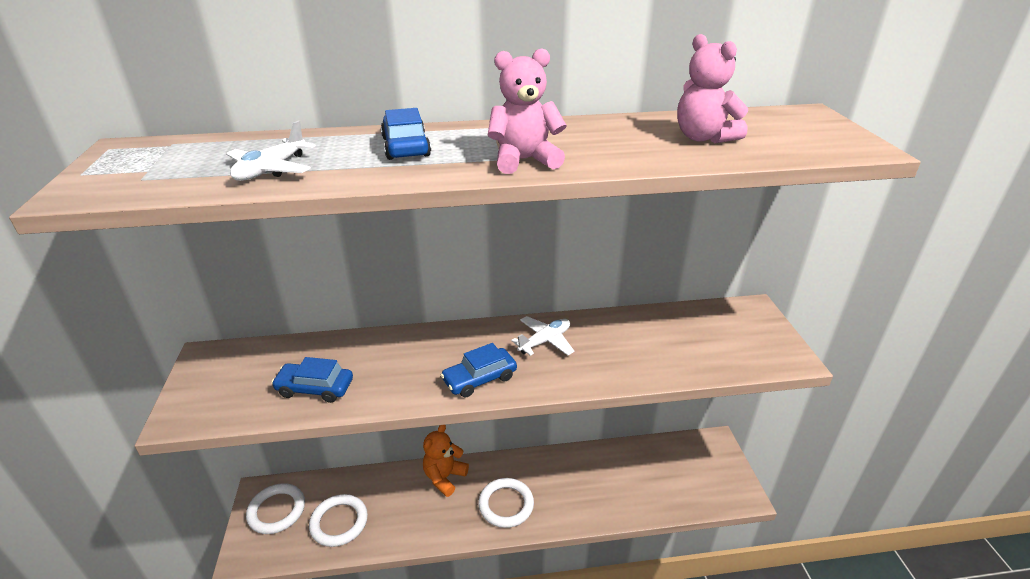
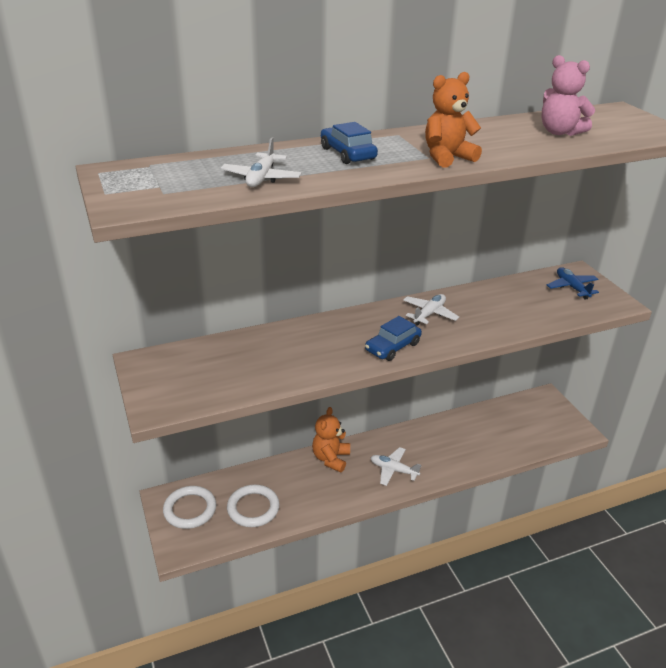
camera: 15 degrees left, 0 degrees up
blue car [271,357,353,403] -> none
white ring [478,478,534,528] -> white plane [371,447,421,486]
pink teddy bear [488,48,567,174] -> orange teddy bear [425,72,482,168]
none -> blue plane [547,267,599,300]

